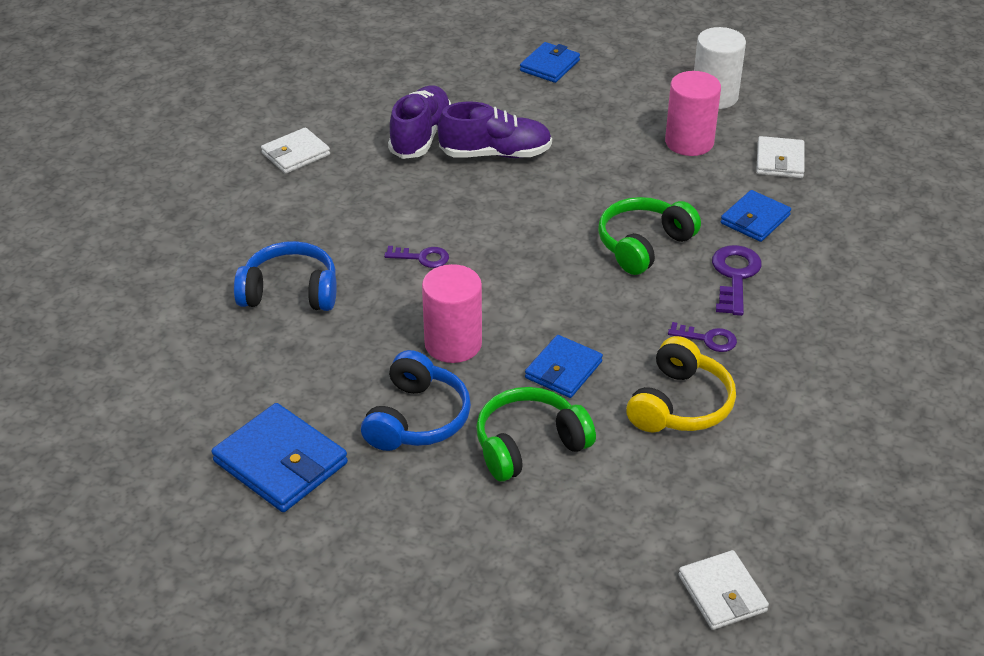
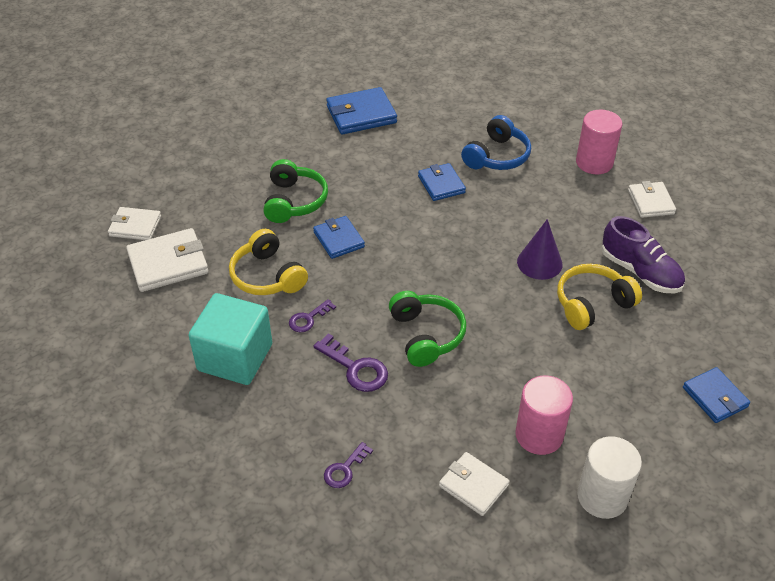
camera: 120 degrees right, 5 degrees up
blue headphones [361,350,471,451] -> none
purple key [384,246,449,268] -> purple key moved to [324,442,373,488]
pink cylinder [422,264,482,363] -> pink cylinder moved to [576,110,622,174]
purple shoe [438,102,552,158] -> yellow headphones [557,264,642,330]
blue wallet [721,190,791,242] -> blue wallet moved to [418,163,466,201]
none -> white wallet [126,228,209,292]
none -> turquoise cube [188,293,272,385]
none -> purple cone [517,219,562,280]

